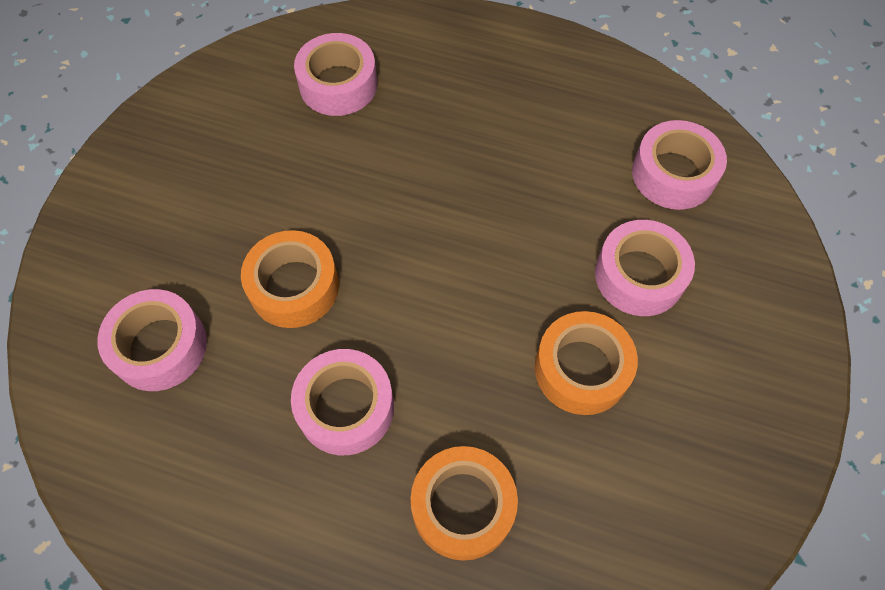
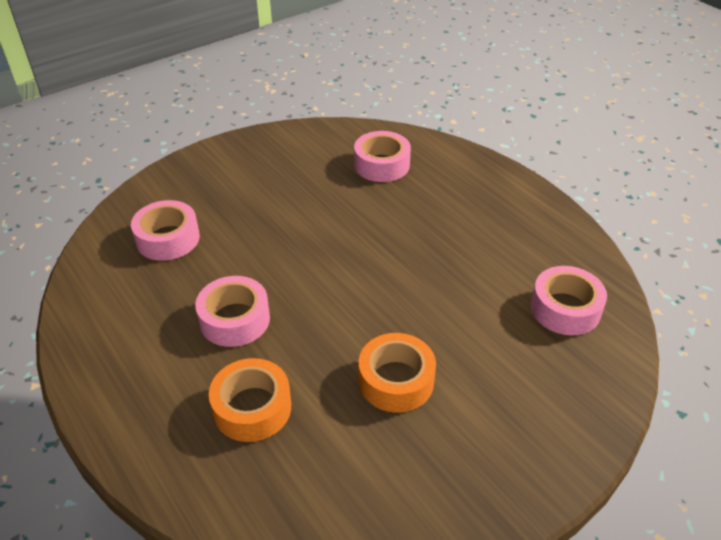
camera: 35 degrees right, 20 degrees down
orange tape [241,230,339,328] -> none
pink tape [595,220,695,316] -> none

